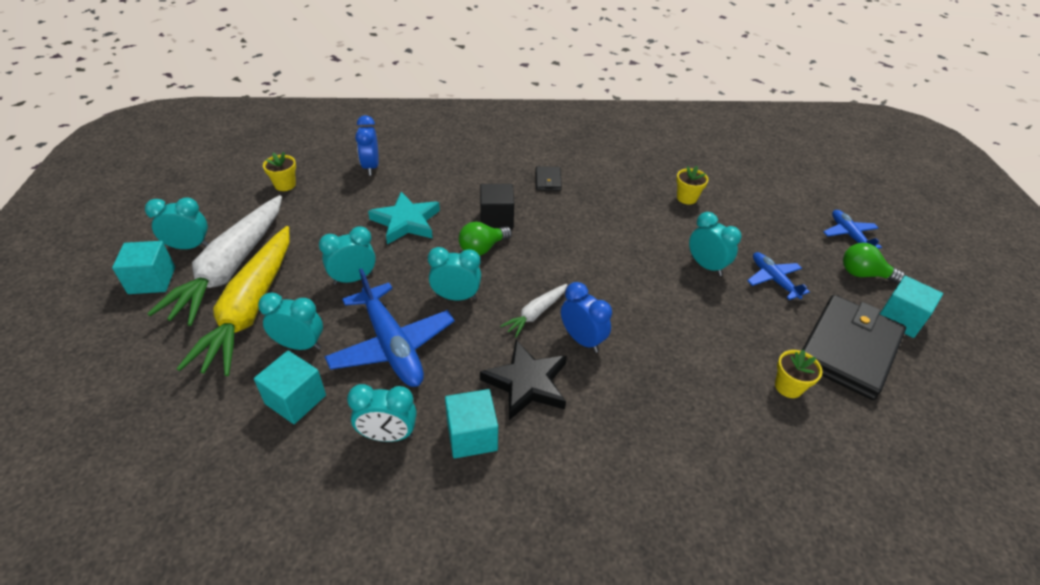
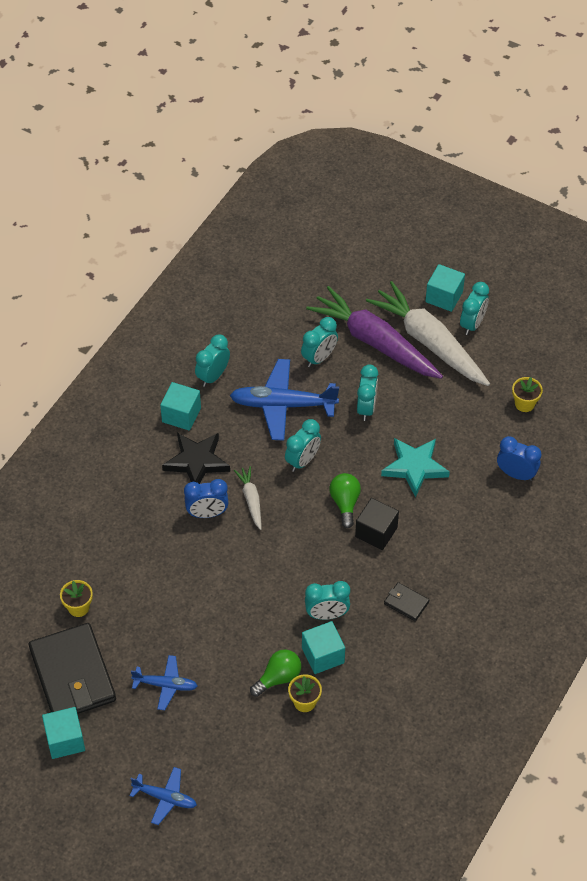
camera: 125 degrees right, 10 degrees up
yellow carrot [176,226,290,376] -> purple carrot [306,286,443,379]
turquoise cube [254,351,326,424] -> turquoise cube moved to [302,621,345,674]
turquoise clock [689,212,742,276] -> turquoise clock moved to [305,581,350,620]
green light bulb [843,243,905,284] -> green light bulb moved to [250,649,301,697]

